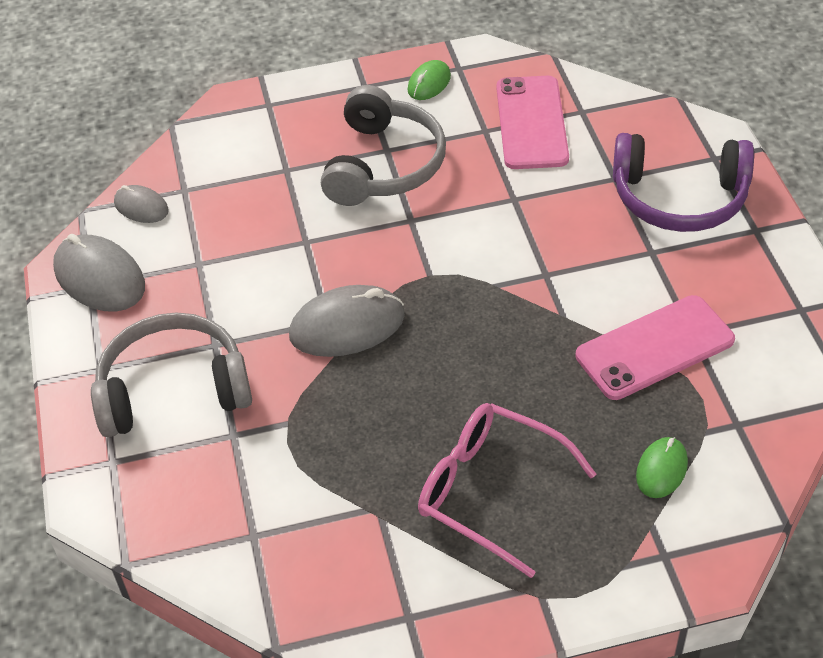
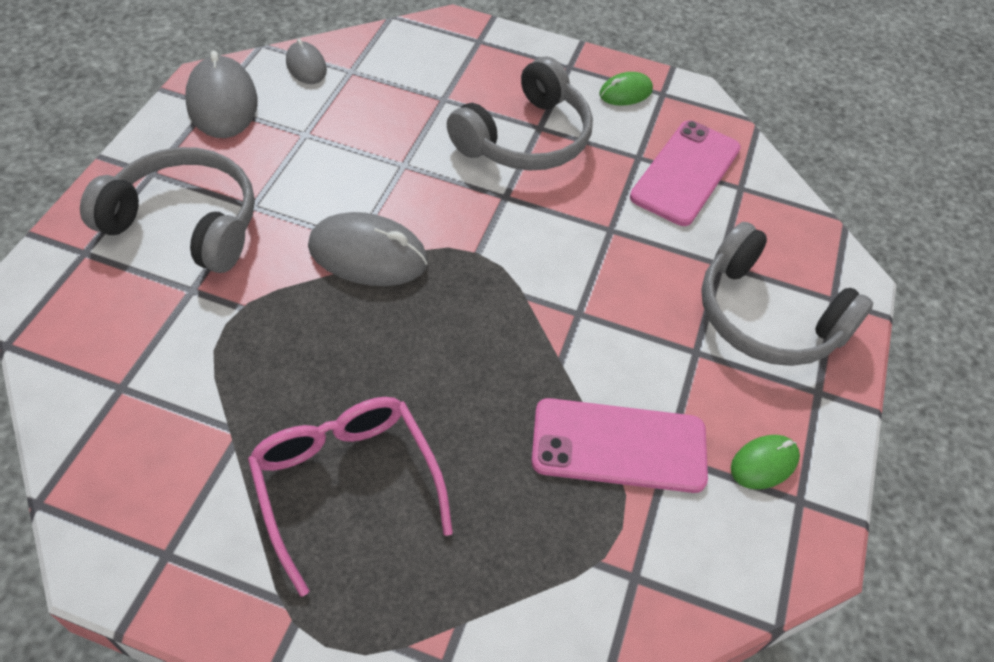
camera: 25 degrees right, 5 degrees up
purple headphones [613,133,754,232] -> grey headphones [701,222,873,366]
green mouse [636,437,688,498] -> green mouse moved to [731,435,800,489]

